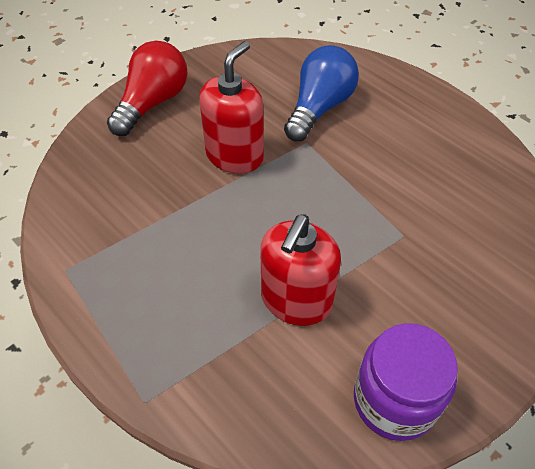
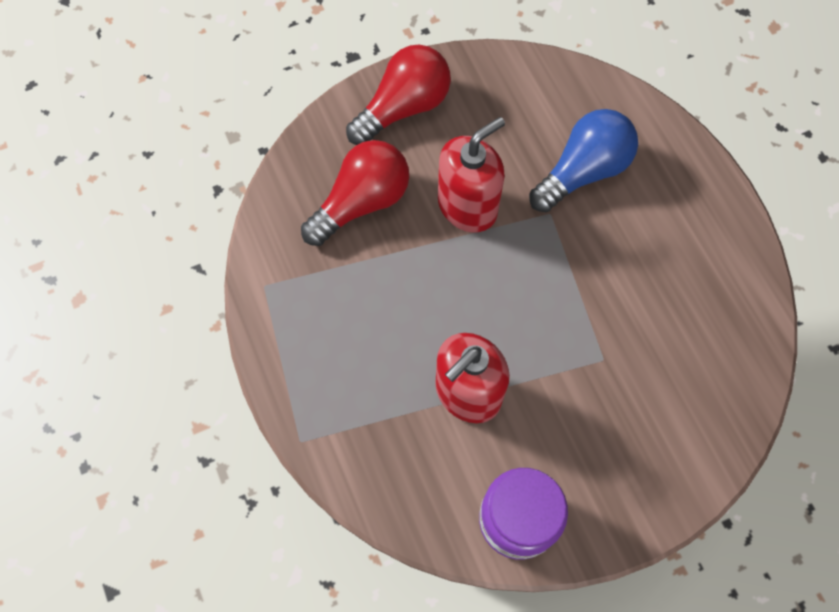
camera: 20 degrees right, 15 degrees up
none -> red light bulb [301,140,409,246]

